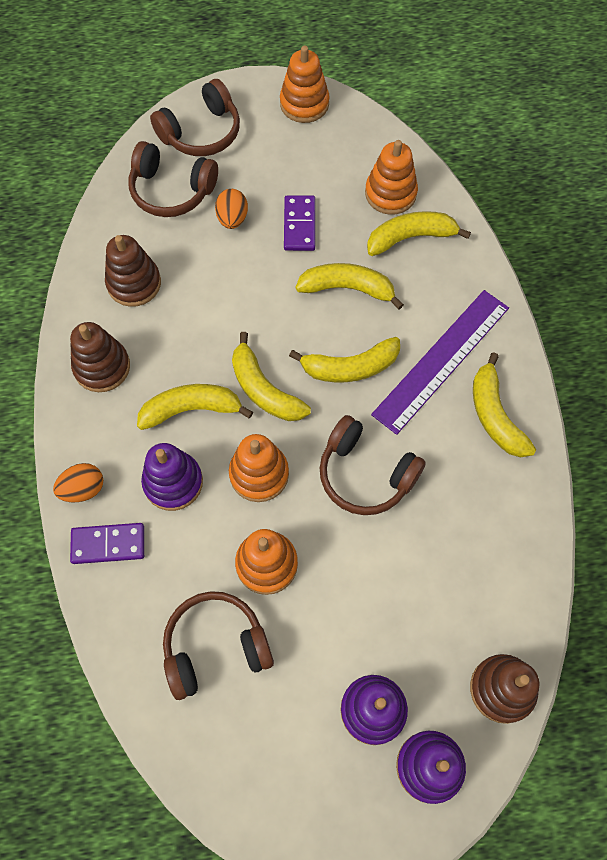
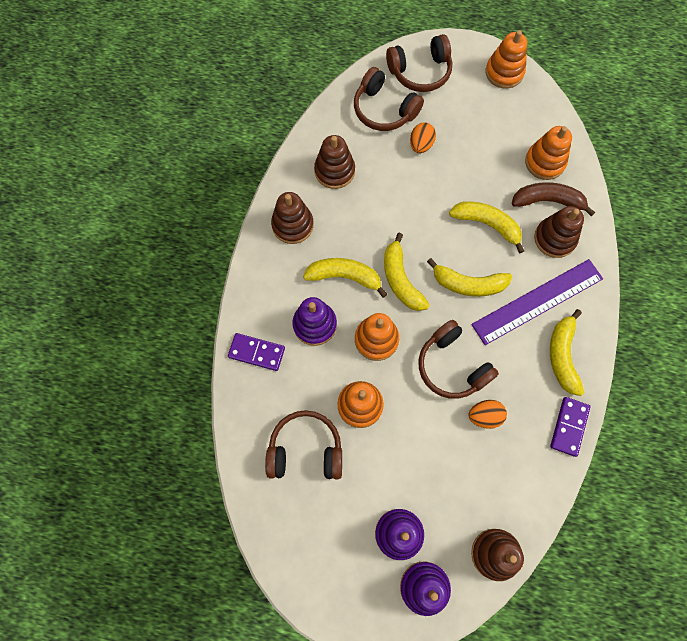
camera: 20 degrees right, 5 degrees up
orange egg [53,463,103,502] -> orange egg moved to [469,400,507,429]
purple domino [284,195,315,251] -> purple domino moved to [550,397,590,457]
yellow banana [367,211,471,256] -> brown banana [512,182,595,216]
none -> brown stacking toy [534,206,584,258]

